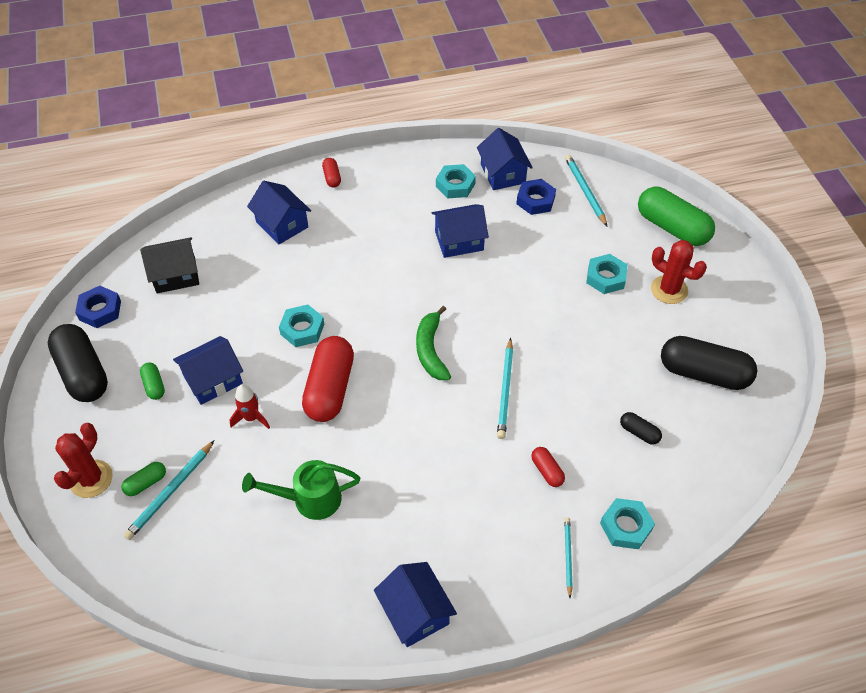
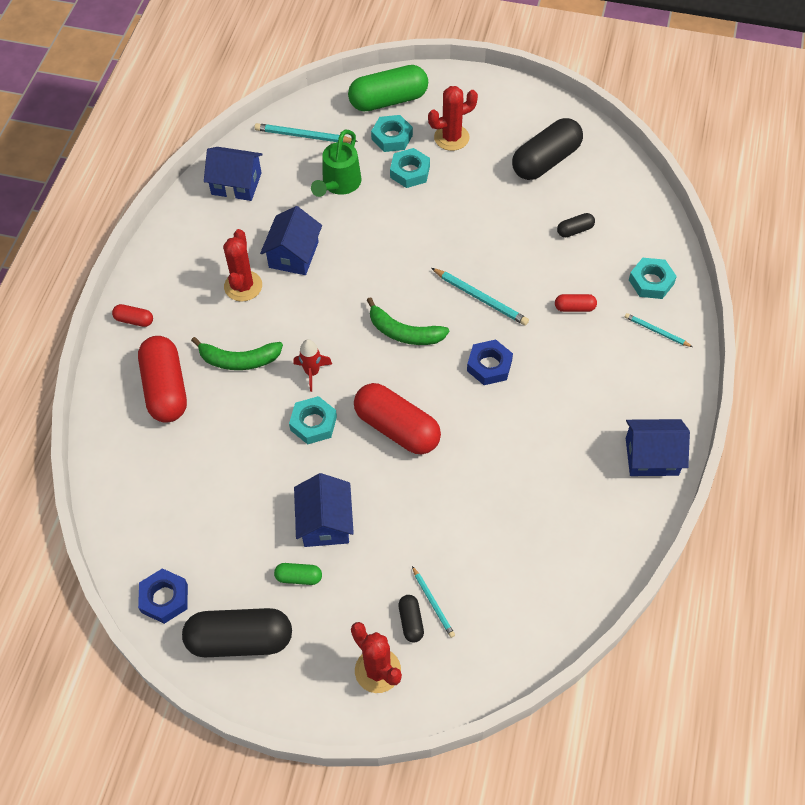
camera: 60 degrees left, 5 degrees up
green capsule [122,462,166,496] -> black capsule [399,595,424,643]
turquoise pencil [123,440,215,540] -> turquoise pencil [412,566,455,638], size x0.63
black house [140,237,199,293] -> none
red rocket [230,384,270,429] -> red rocket moved to [293,339,332,392]
green watering can [242,460,360,520] -> green watering can moved to [311,130,361,197]
blue house [247,181,311,244] -> red capsule [138,336,187,423]
turquoise nut [436,164,476,198] -> turquoise nut moved to [371,115,413,152]
blue nut [516,179,556,215] -> blue nut moved to [467,339,513,385]
none -> green banana [191,337,283,370]
none -> red cactus [223,229,262,302]

